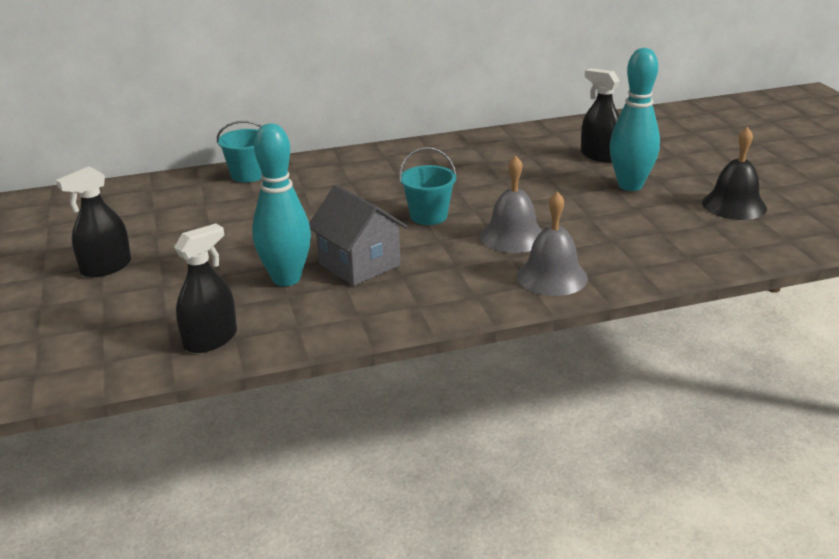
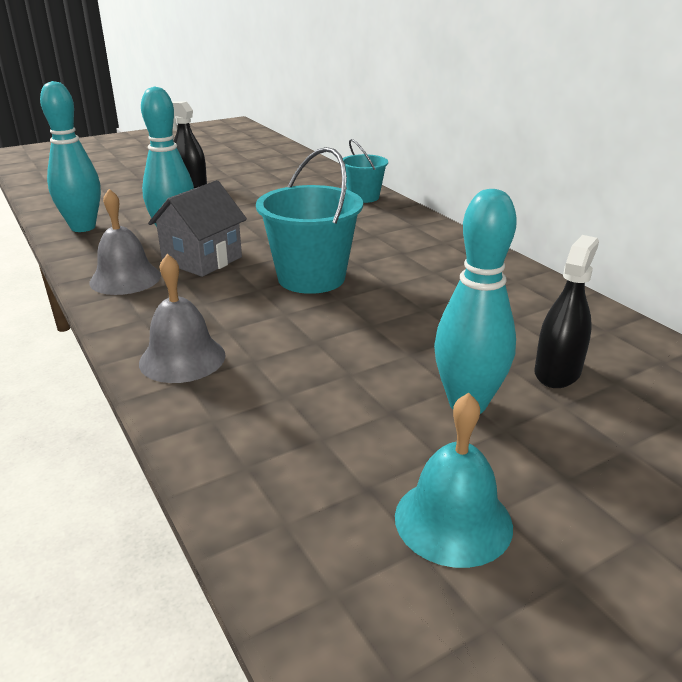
camera: 75 degrees right, 0 degrees up
black spray bottle [174,223,237,353] -> turquoise bowling pin [40,81,101,232]
turquoise bucket [399,147,456,225] -> turquoise bucket [256,147,363,294], size x1.66
grey bell [480,156,542,253] -> grey bell moved to [89,189,161,295]
black bell [702,127,767,220] -> turquoise bell [395,393,513,568]

